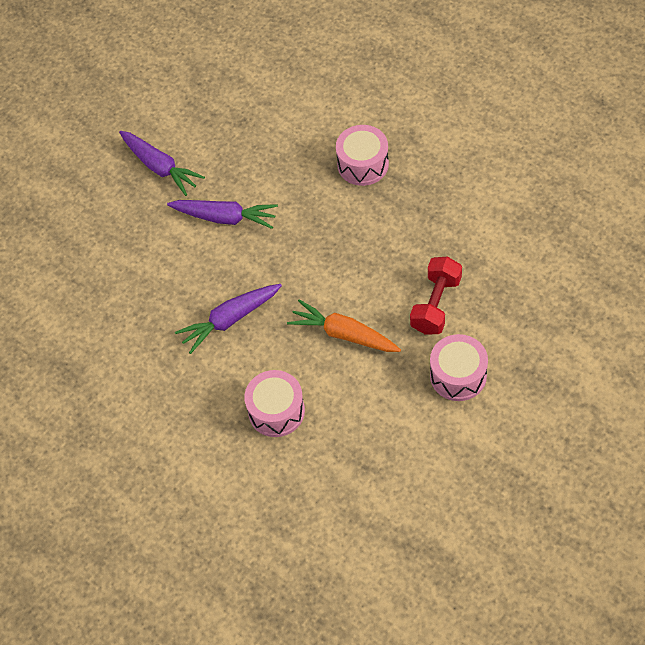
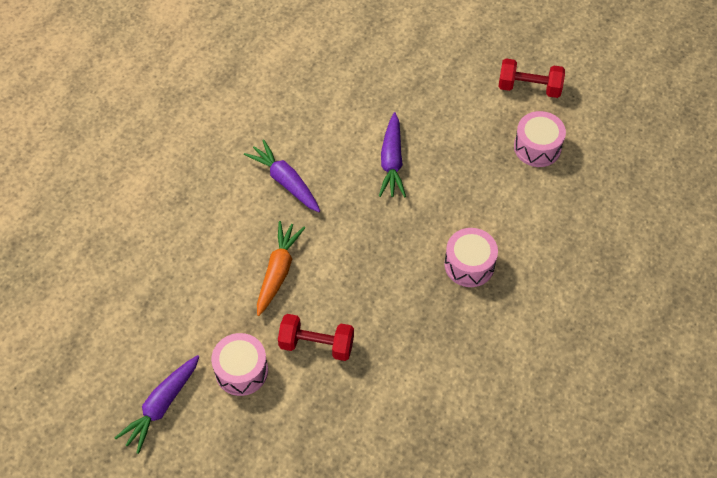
camera: 75 degrees right, 0 degrees up
purple carrot [119,131,205,196] -> purple carrot moved to [115,355,200,454]
pink drum [244,370,305,437] -> pink drum moved to [514,111,566,167]
none -> red dumbbell [498,59,565,98]

